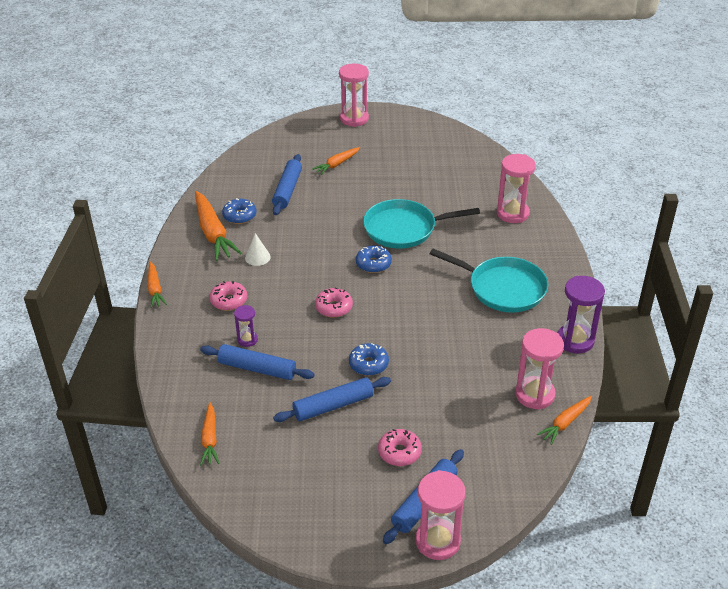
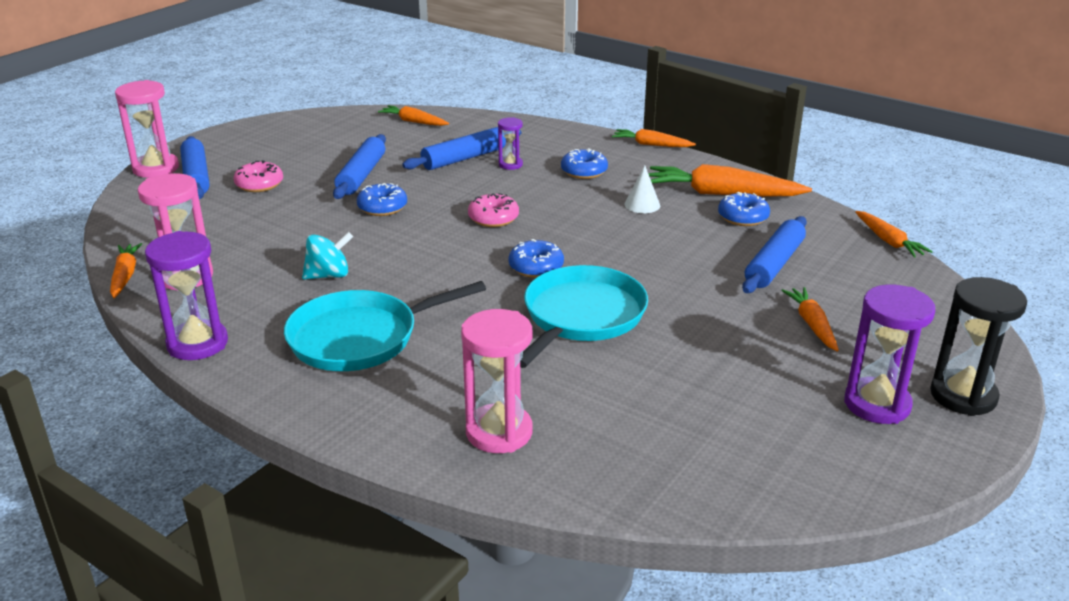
camera: 125 degrees right, 10 degrees down
pink donut [210,281,247,311] -> blue donut [561,149,608,179]
blue rolling pin [272,154,302,215] -> blue rolling pin turned 75 degrees clockwise [742,216,807,293]
pink hourglass [339,63,369,127] -> black hourglass [930,277,1027,416]
none -> turquoise spinning top [302,232,353,280]
none -> purple hourglass [844,284,935,424]
none -> orange carrot [855,211,933,258]

